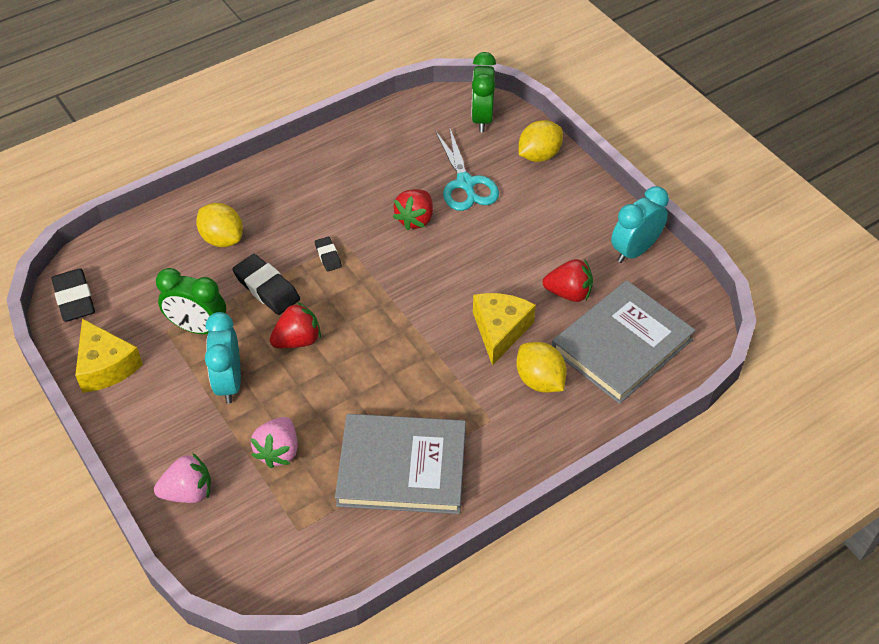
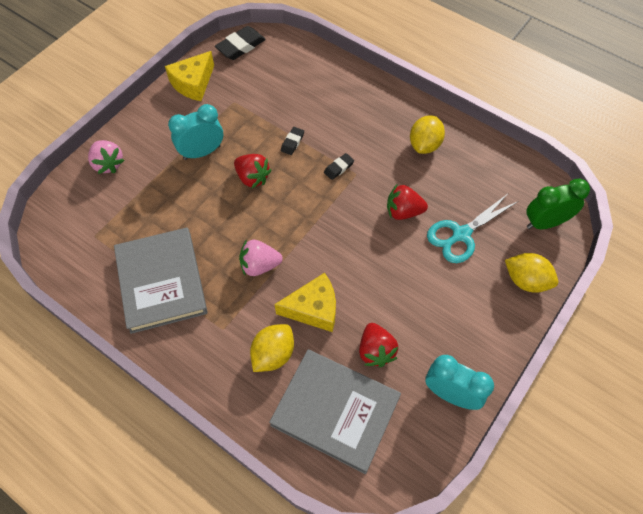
camera: 70 degrees right, 10 degrees up
green clock [156,268,226,334] -> none
yellow lemon [196,203,243,247] -> yellow lemon moved to [410,116,445,154]
black eraser [232,254,300,315] -> black eraser [281,127,304,155], size x0.55
pink strawberry [251,417,298,468] -> pink strawberry moved to [239,239,283,276]

